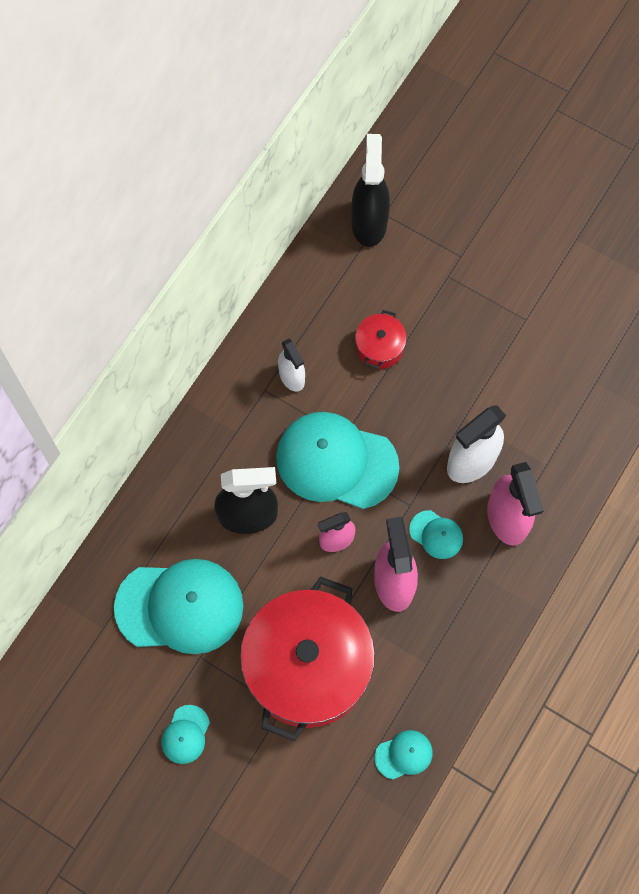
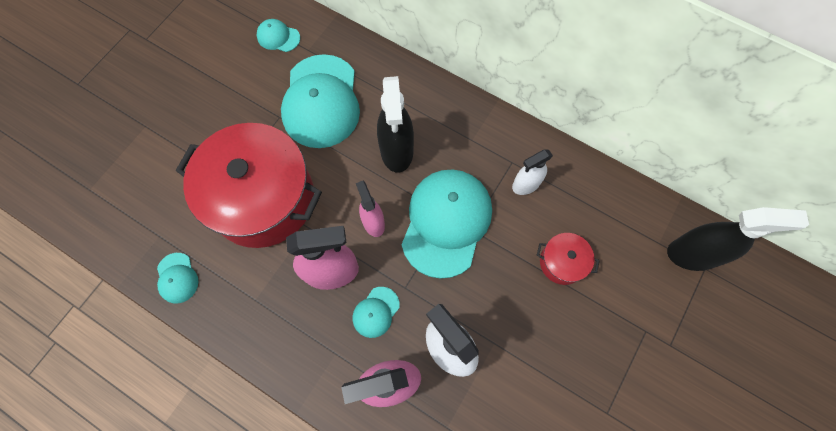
camera: 90 degrees right, 0 degrees up
turquoise cap [161,705,210,764] -> turquoise cap moved to [257,19,300,52]

